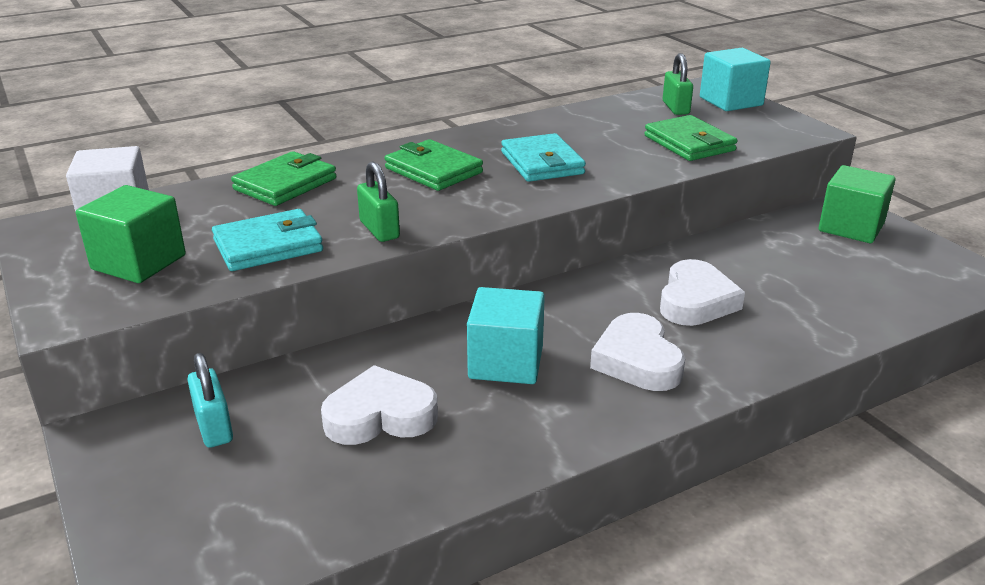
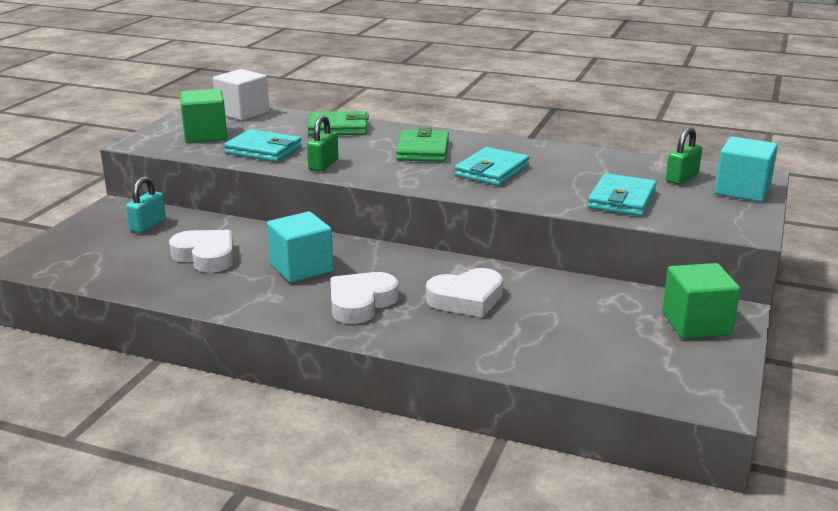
camera: 50 degrees right, 5 degrees down
green wallet [644,115,737,161] -> turquoise wallet [588,173,657,216]

